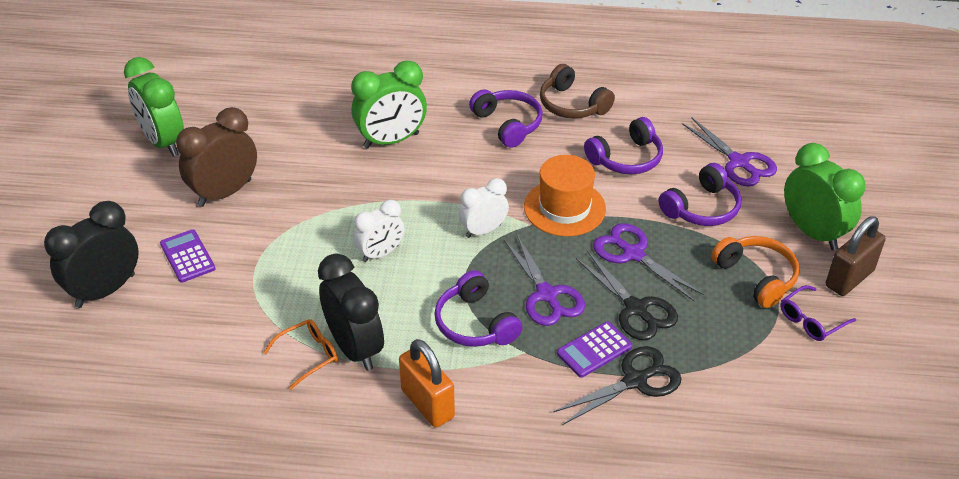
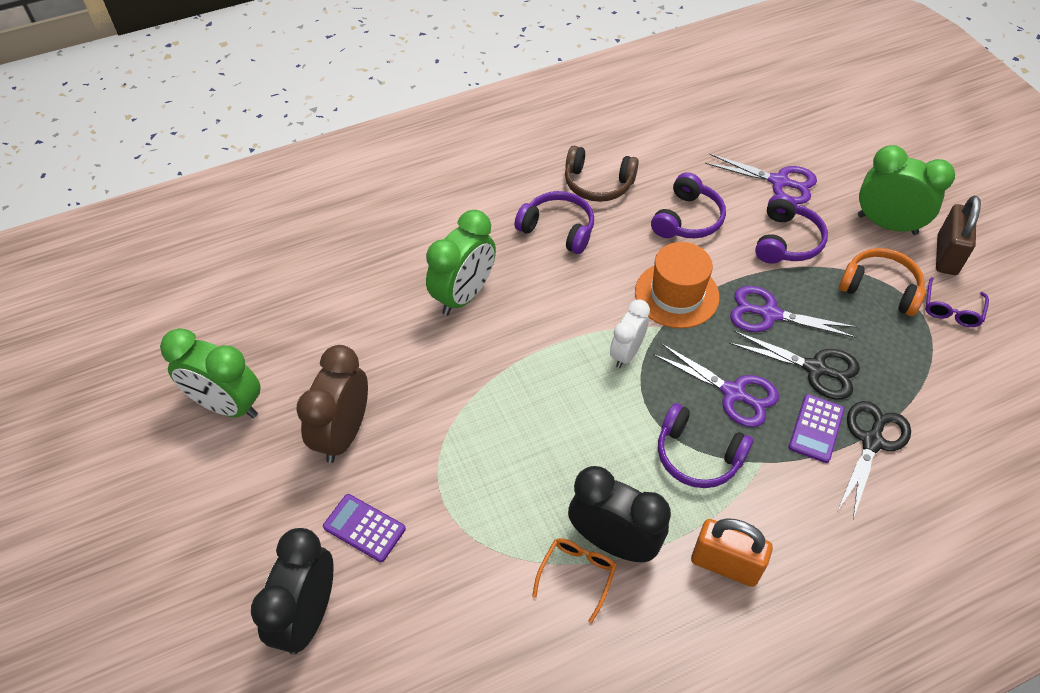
camera: 30 degrees left, 10 degrees up
white clock [354,200,404,262] -> none

